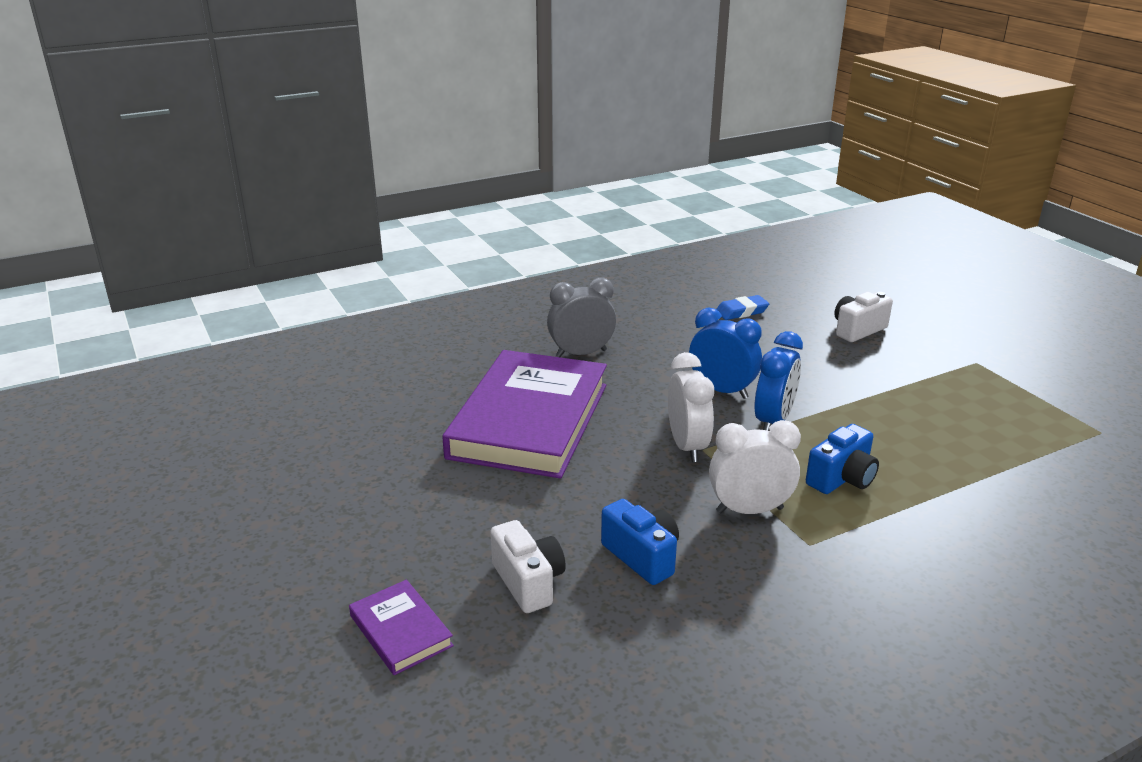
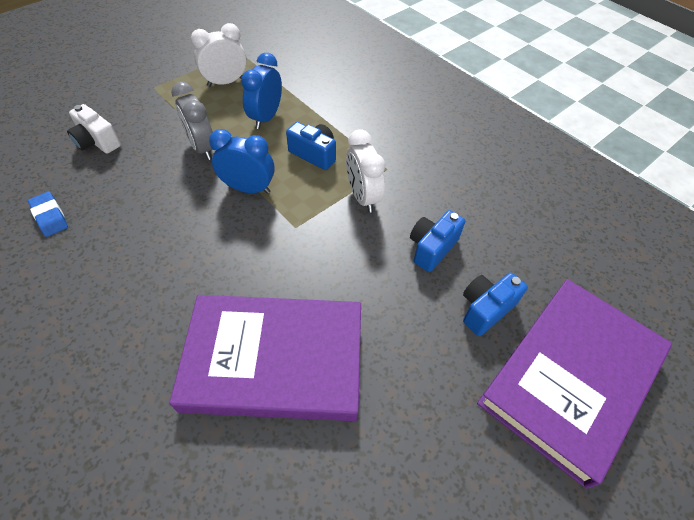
camera: 105 degrees left, 25 degrees up
purple book [349,580,454,675] -> purple book [477,279,672,489], size x2.36
white camera [490,520,566,613] -> blue camera [463,273,528,336]
grey clock [547,277,616,357] -> grey clock moved to [171,82,213,160]
white clock [668,352,714,462] -> white clock moved to [191,23,247,87]
blue clock [689,308,762,399] -> blue clock moved to [241,53,282,129]

